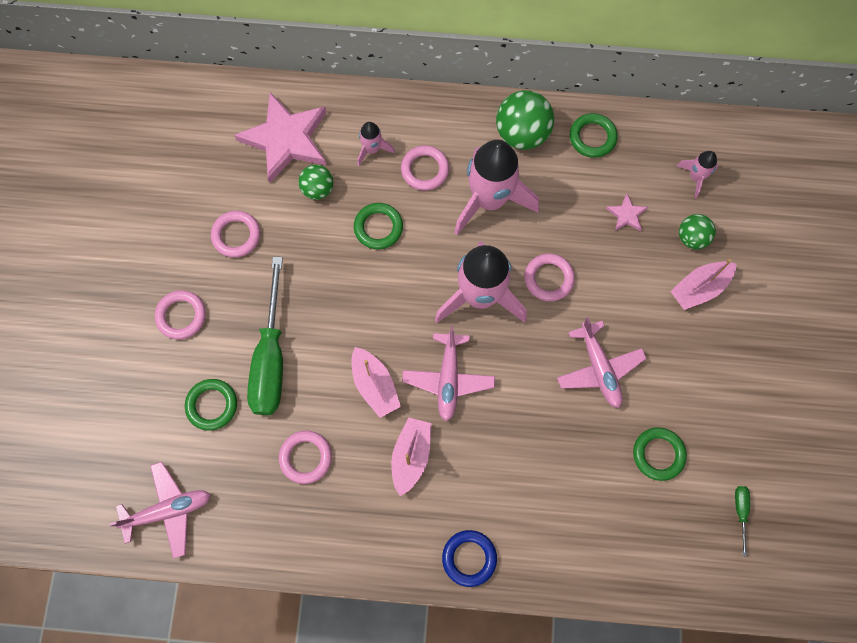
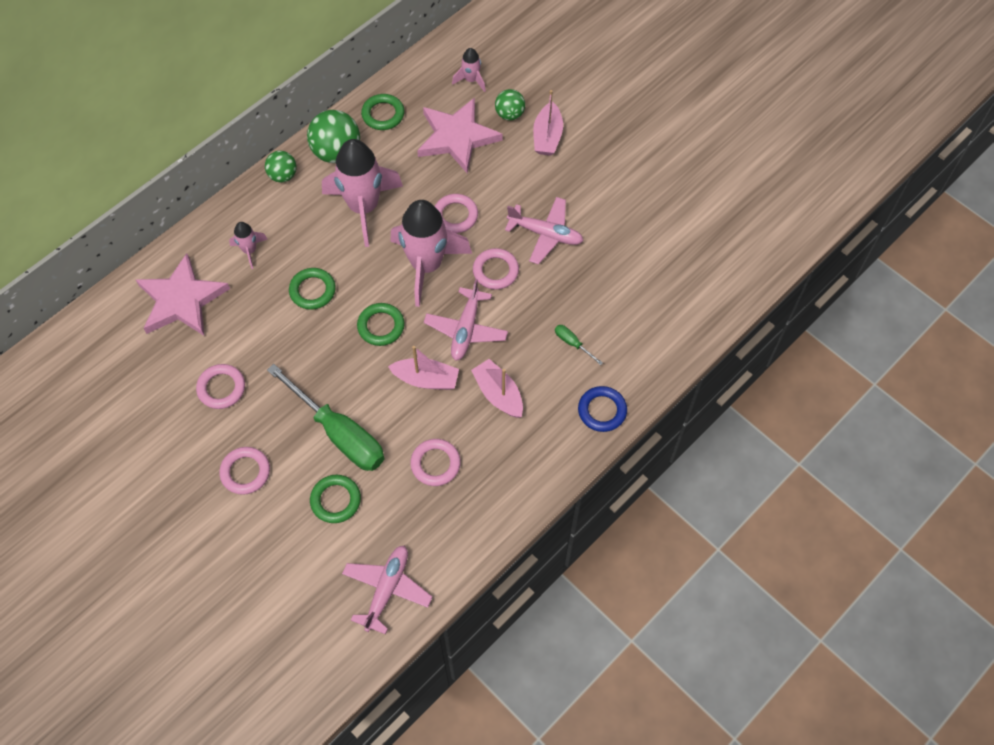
camera: 50 degrees left, 10 degrees down
green ball [298,165,333,200] -> green ball moved to [265,151,297,183]
pink ring [401,145,449,191] -> pink ring moved to [473,248,519,290]
pink plane [402,326,495,421] -> pink plane turned 60 degrees clockwise [424,279,508,361]
pink star [606,193,648,231] -> pink star [417,97,502,173], size x2.34
green ring [633,427,687,481] -> green ring moved to [357,303,405,346]
green screwdriver [735,486,750,556] -> green screwdriver moved to [555,325,603,365]

